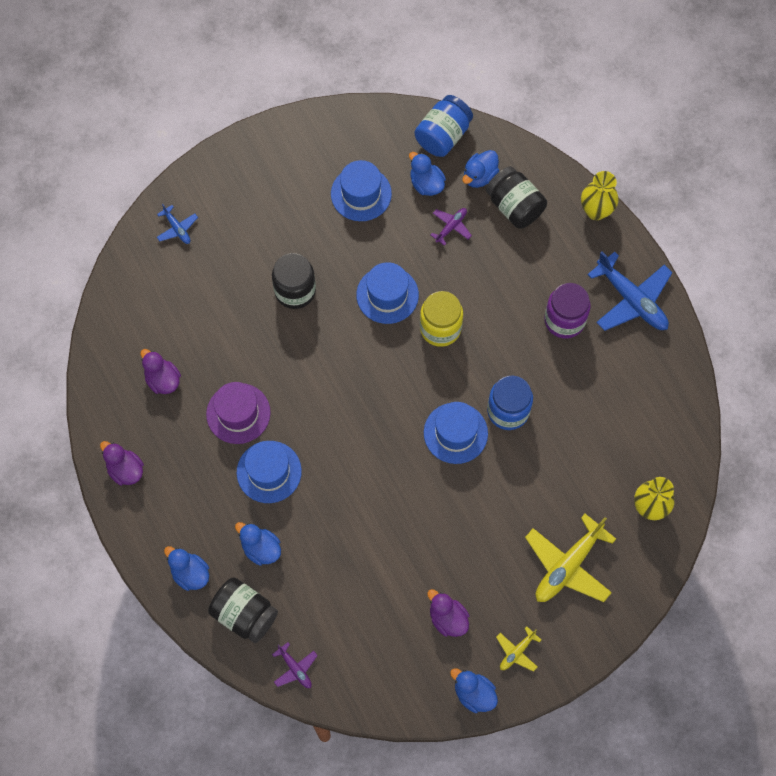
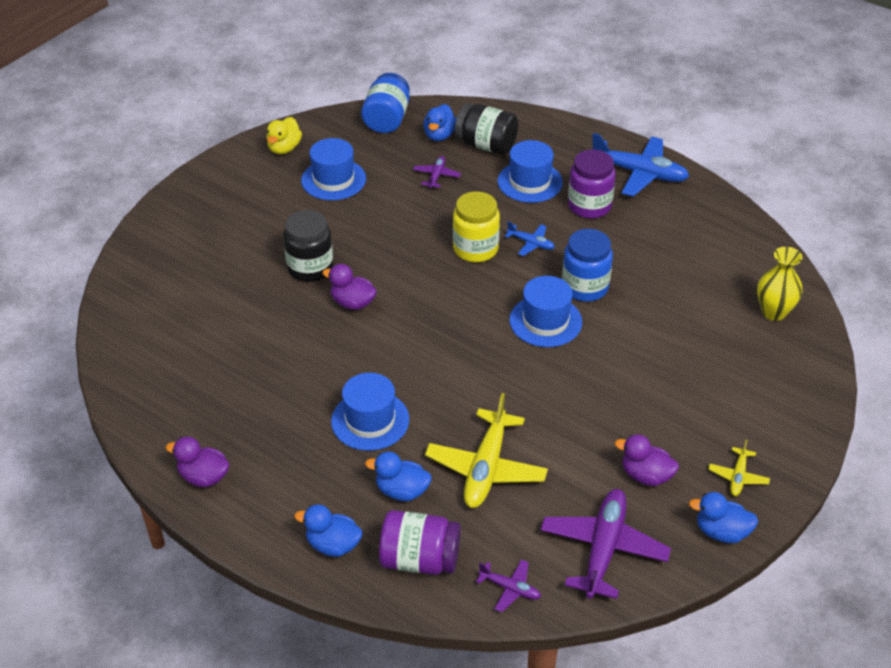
camera: 25 degrees left, 25 degrees down
purple duck [140,349,181,394] -> purple duck moved to [322,264,377,310]
blue plane [157,204,198,244] -> blue plane moved to [504,221,555,256]
purple hat [206,382,271,444] -> none
black jar [208,577,278,643] -> purple jar [379,510,461,575]
blue hat [356,262,419,324] -> blue hat moved to [498,140,563,203]
blue duck [409,152,446,196] -> none
yellow plane [525,514,616,602] -> yellow plane moved to [425,393,548,508]
yellow vase [581,171,619,220] -> none
none -> yellow duck [266,117,302,154]
none -> purple plane [540,489,671,599]

